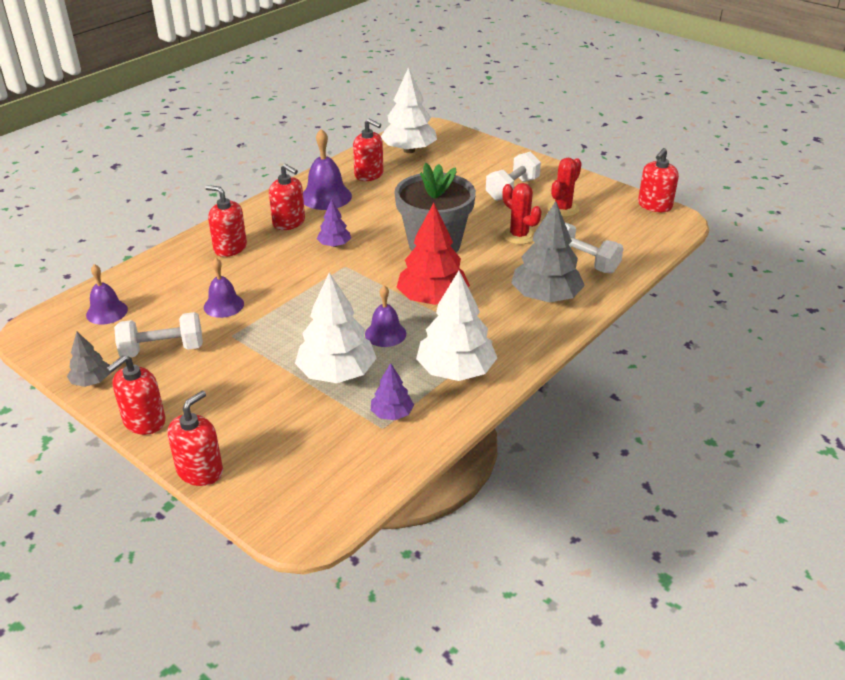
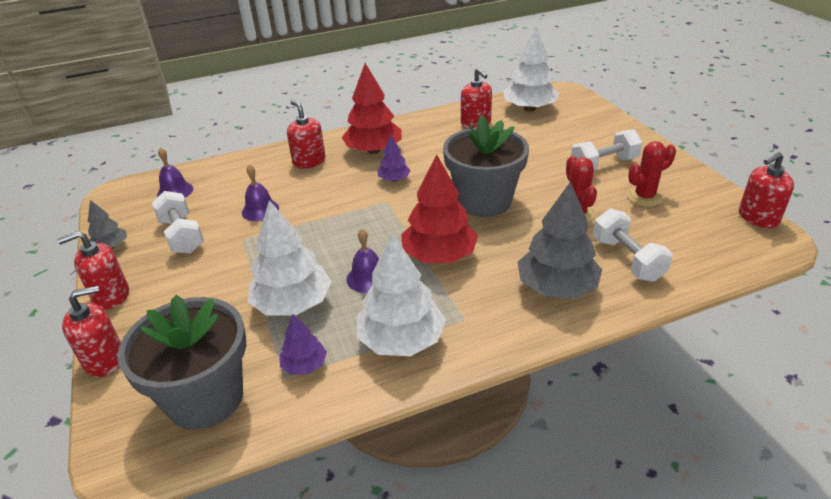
camera: 30 degrees right, 0 degrees up
white dumbbell [114,312,203,357] -> white dumbbell turned 45 degrees clockwise [152,191,204,254]
red soap dispenser [269,164,305,230] -> red tree [342,63,401,154]
purple bell [303,129,352,210] -> none
none -> grey flower pot [117,295,246,430]

